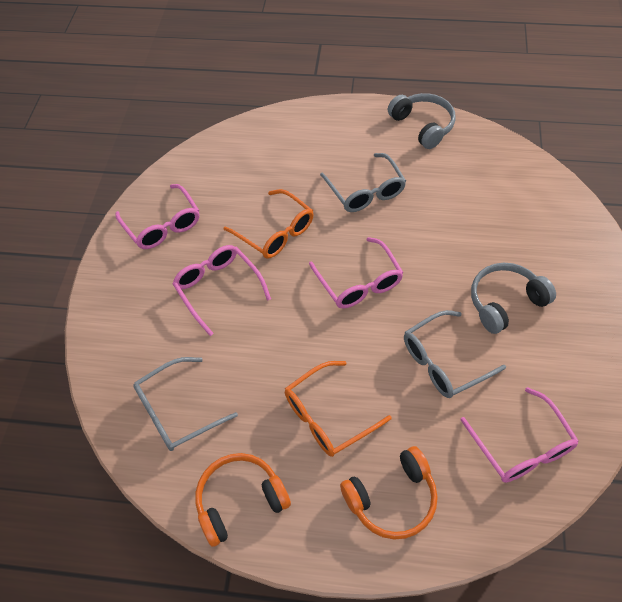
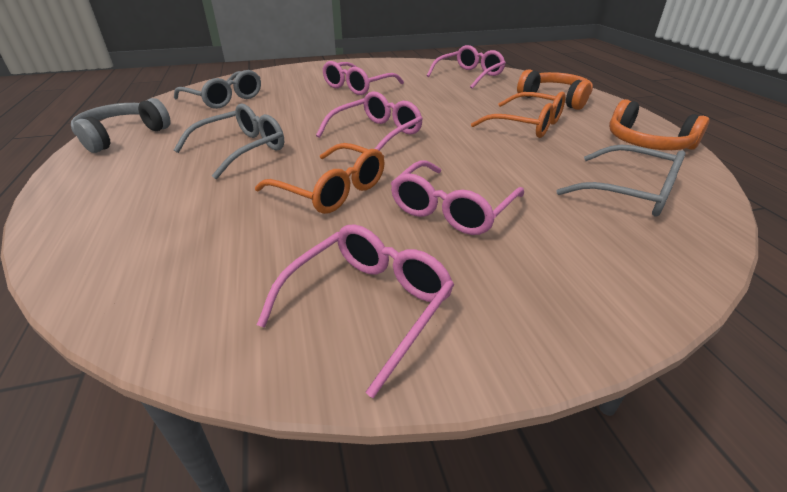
camera: 115 degrees left, 20 degrees down
orange glasses [224,189,314,259] -> orange glasses turned 105 degrees clockwise [255,143,385,214]
grey glasses [404,310,506,398] -> grey glasses moved to [174,70,261,109]
grey headphones [471,263,556,334] -> pink glasses [323,61,404,95]

